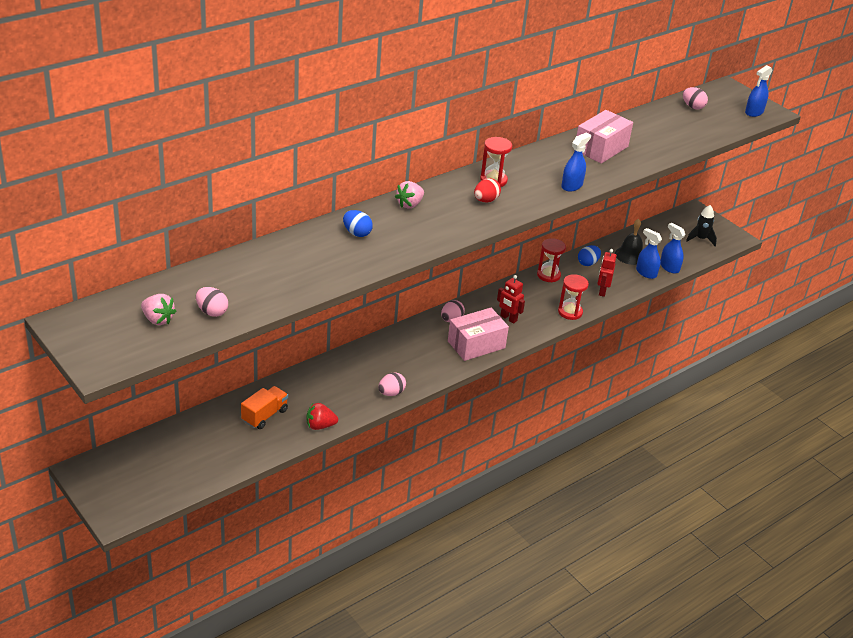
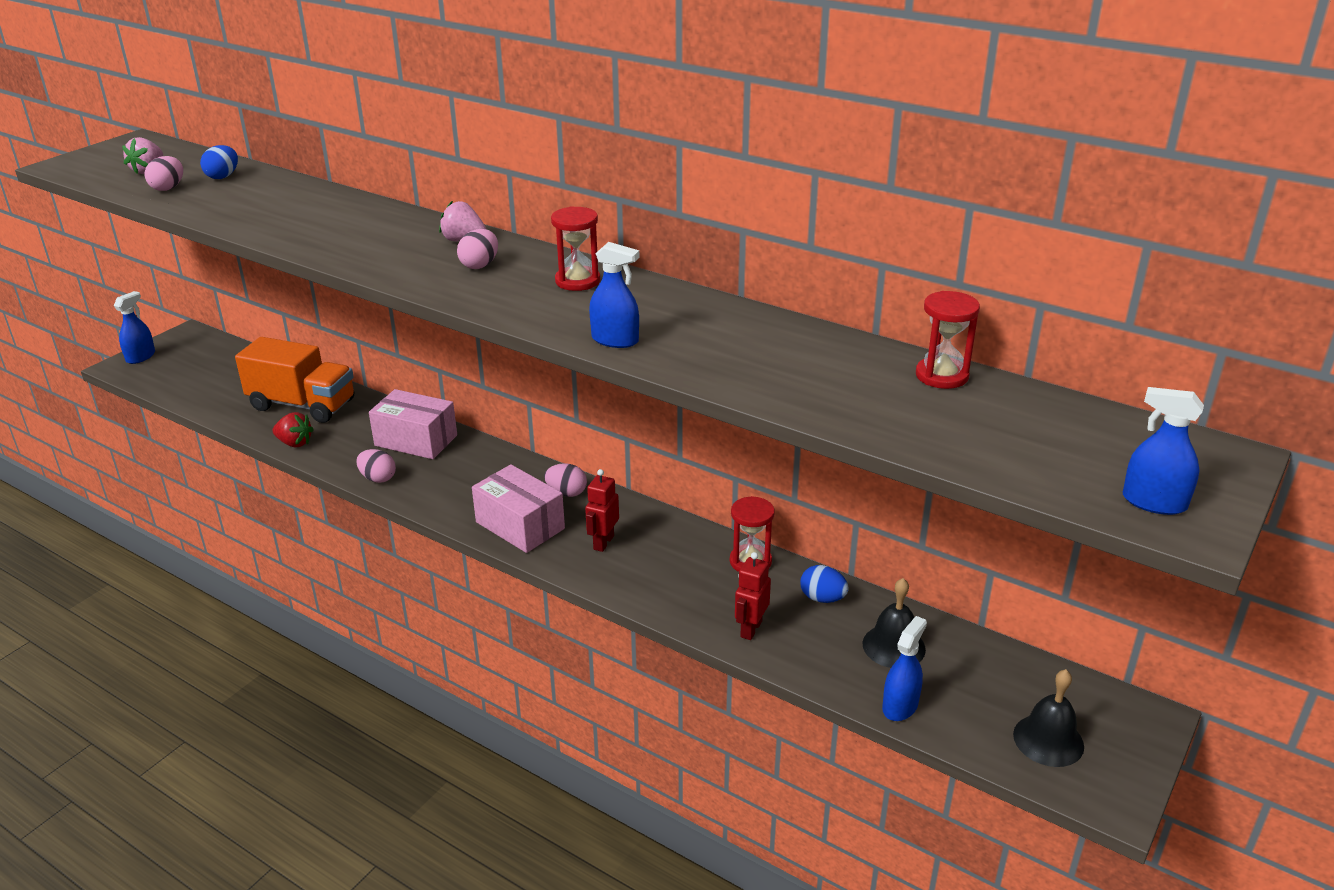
camera: 75 degrees right, 5 degrees down
orange truck [241,386,288,429] -> orange truck [235,337,354,423], size x1.76
red strawberry [306,403,338,430] -> red strawberry turned 135 degrees clockwise [273,412,314,447]
blue egg [343,210,373,237] -> blue egg moved to [200,145,238,179]
red egg [474,178,501,202] -> none
red hourglass [558,274,589,320] -> red hourglass moved to [916,291,980,389]
pink box [574,110,633,164] -> pink box moved to [369,389,457,459]
red robot [597,249,617,297] -> red robot turned 60 degrees counterclockwise [735,552,771,640]
blue spray bottle [636,228,662,279] -> blue spray bottle moved to [114,291,155,364]
pink egg [683,87,708,109] -> pink egg moved to [457,229,498,269]
black rocket [686,205,717,246] -> black bell [1013,669,1084,767]

